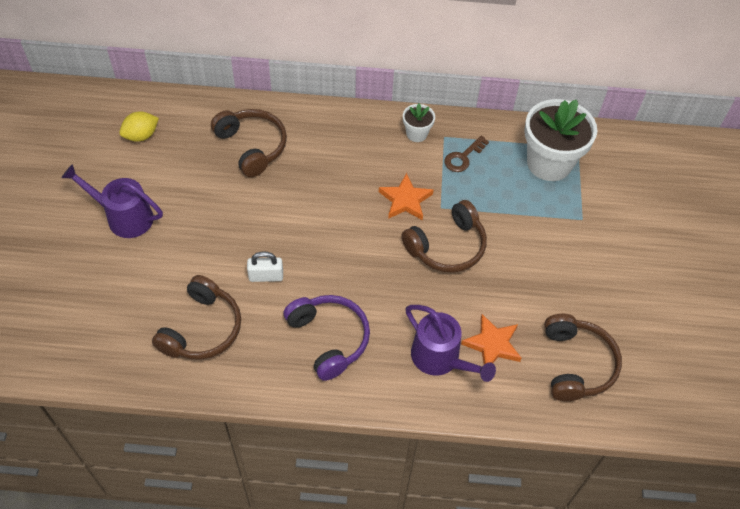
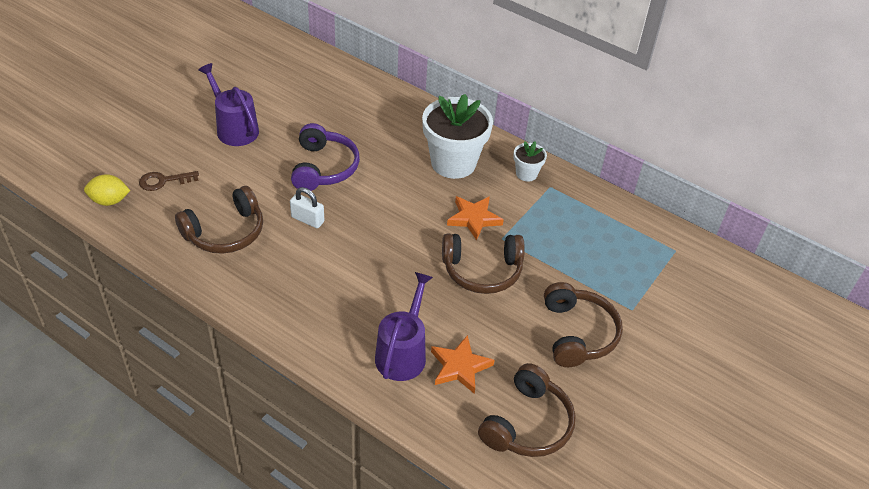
camera: 30 degrees right, 10 degrees down
yellow lemon [119,111,159,142] -> yellow lemon moved to [84,174,130,206]
brown headphones [211,109,287,177] -> brown headphones moved to [544,282,623,367]
purple headphones [283,295,370,381] -> purple headphones moved to [291,123,360,191]
purple watering can [406,305,496,382] -> purple watering can turned 150 degrees counterclockwise [375,272,433,381]
brown key [444,136,489,172] -> brown key moved to [139,171,199,191]
white flower pot [524,99,597,181] -> white flower pot moved to [422,94,493,179]

